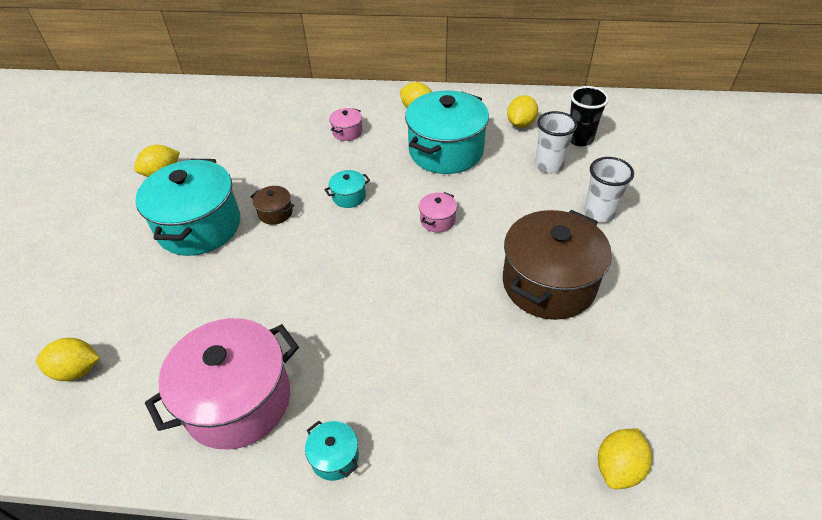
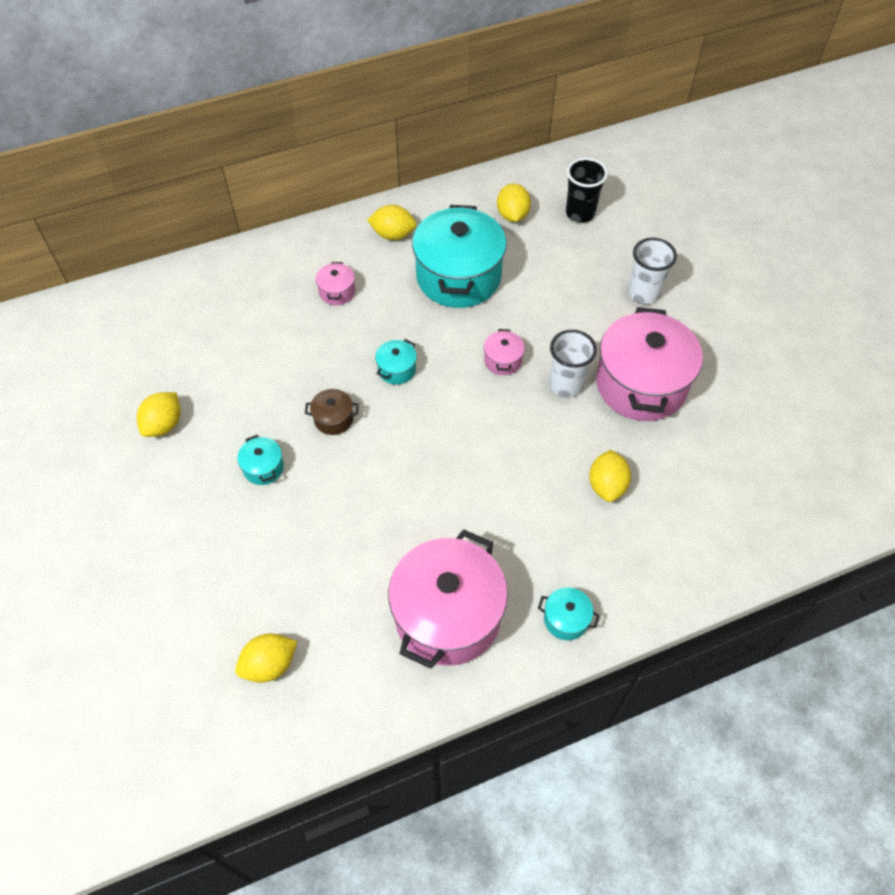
camera: 30 degrees left, 10 degrees up
turquoise pot [135,159,240,256] -> turquoise pot [237,435,284,485], size x0.42
brown pot [503,210,612,320] -> pink pot [596,307,703,421]
white cup [535,111,578,174] -> white cup moved to [550,330,597,398]
yellow lemon [598,428,652,489] -> yellow lemon moved to [589,450,631,502]

